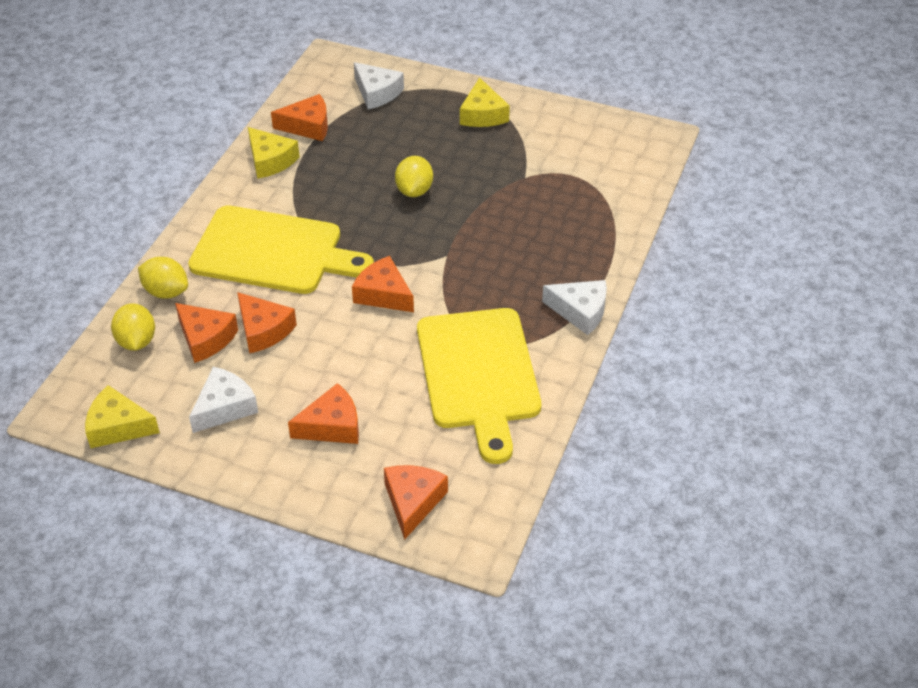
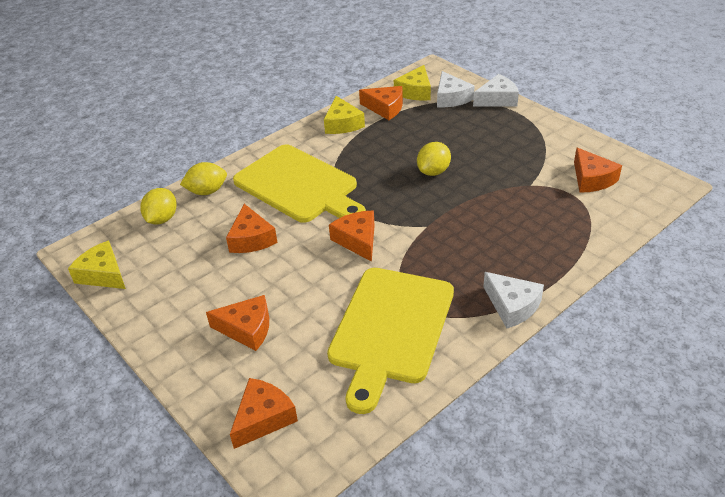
camera: 30 degrees right, 5 degrees down
yellow lemon [138,257,188,299] -> yellow lemon turned 75 degrees counterclockwise [180,162,227,195]
orange cheese [175,303,238,363] -> orange cheese moved to [574,148,622,193]
white cheese [189,367,258,433] -> white cheese moved to [473,74,519,106]
yellow cheese [460,77,510,127] -> yellow cheese moved to [394,65,431,101]

